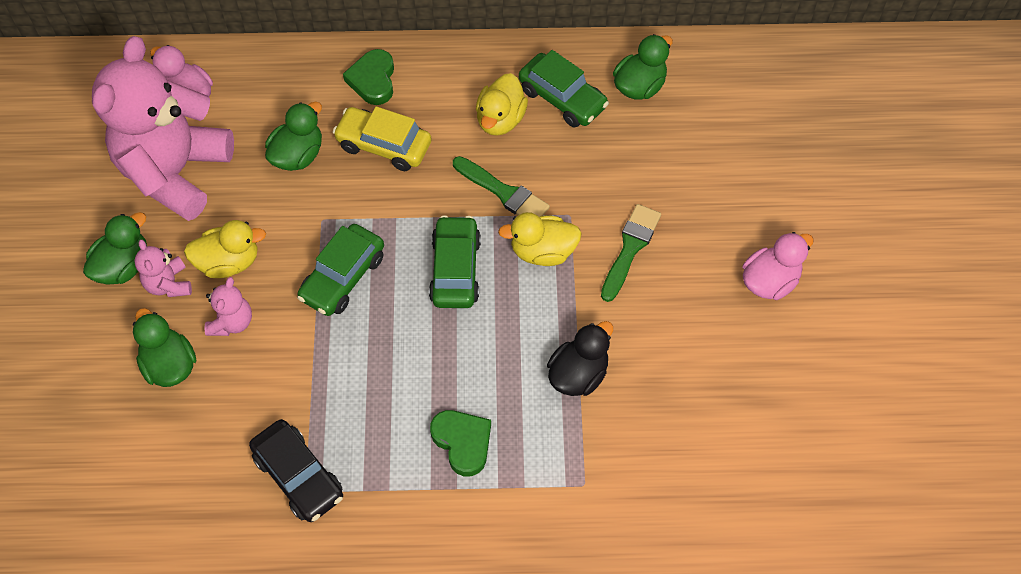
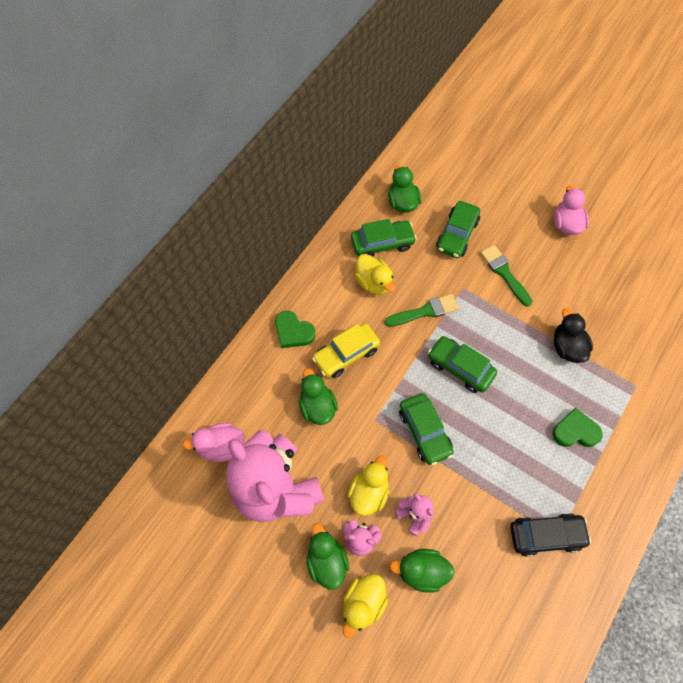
camera: 55 degrees left, 5 degrees up
yellow duck [498,212,582,266] -> yellow duck moved to [343,574,389,638]
none -> green car [436,201,480,258]

